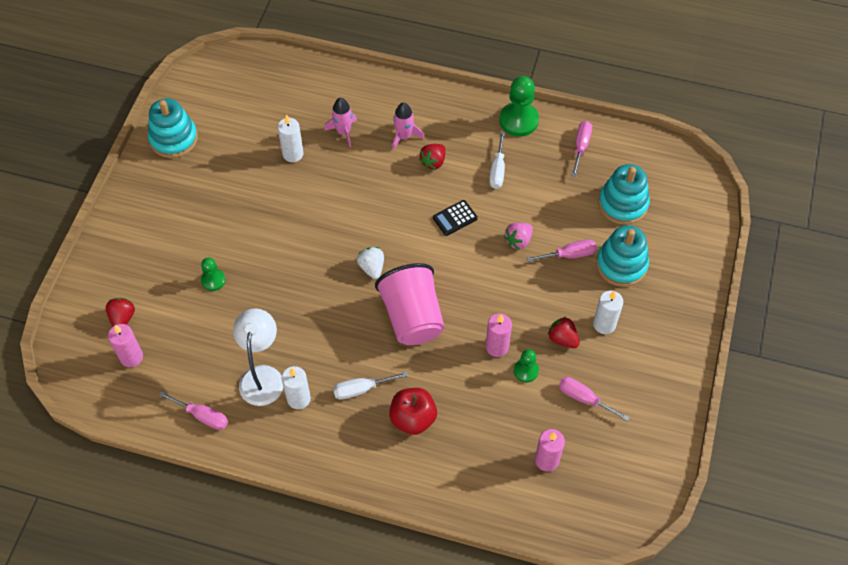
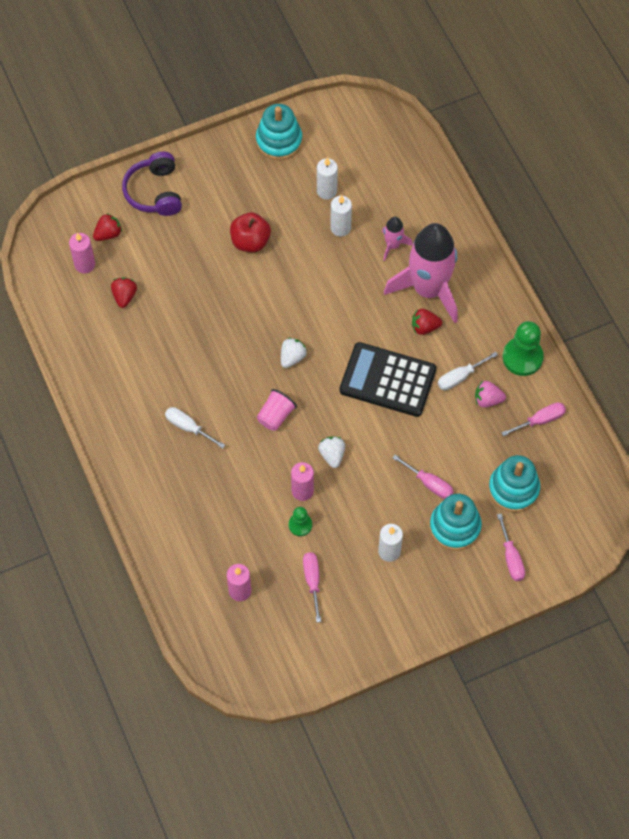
camera: 50 degrees right, 5 degrees up
pink screwdriver [159,391,228,430] -> pink screwdriver moved to [497,514,525,581]
green pawn [201,258,226,291] -> none
white lamp [233,308,283,406] -> none
white candle [282,366,311,409] -> white candle moved to [317,157,338,200]
pink cup [375,263,444,345] -> pink cup [257,389,297,431], size x0.53
red apple [389,388,437,435] -> red apple moved to [230,212,271,252]
pink rocket [392,102,424,151] -> pink rocket [384,223,458,323], size x2.27
black calculator [433,200,478,236] -> black calculator [339,342,437,417], size x2.25
pink strawberry [504,223,533,250] -> pink strawberry moved to [475,381,506,408]
red strawberry [548,316,579,348] -> red strawberry moved to [111,277,137,308]
none -> purple headphones [122,152,182,216]
none -> white strawberry [318,436,345,468]

